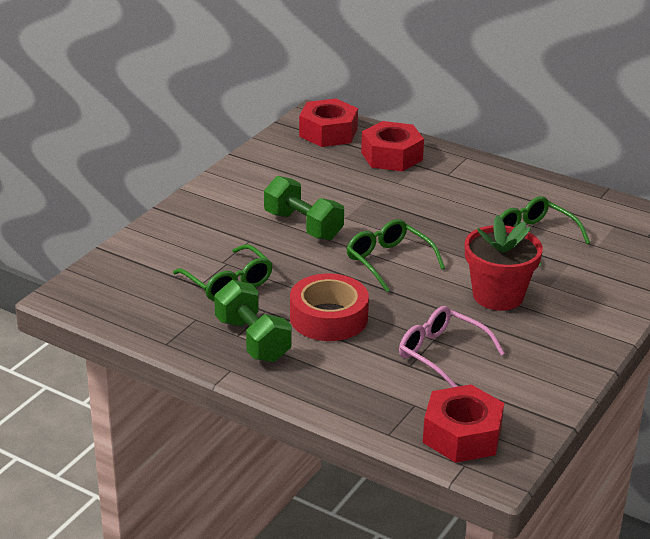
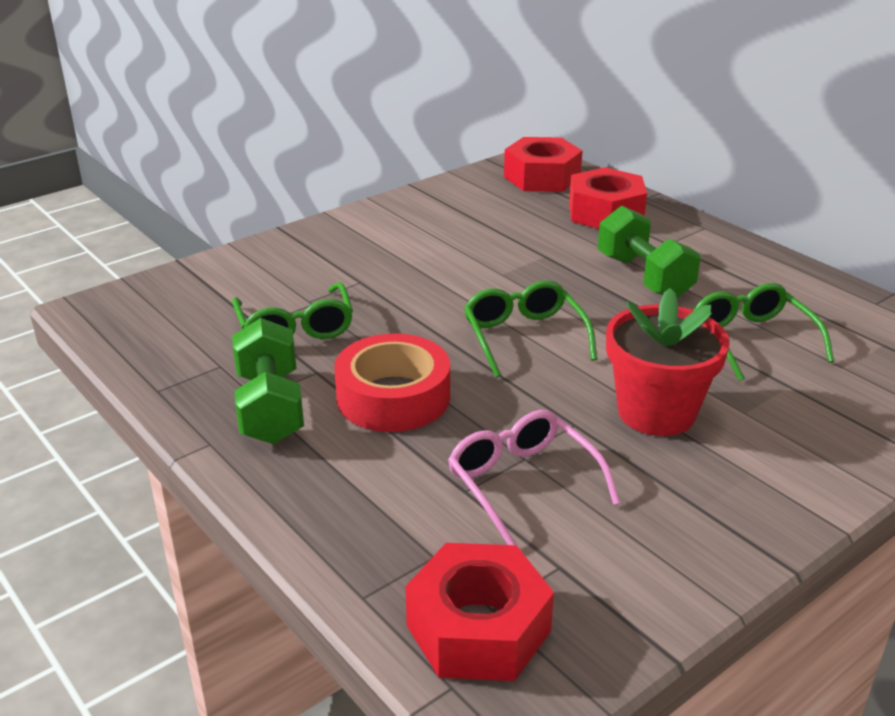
camera: 20 degrees right, 0 degrees up
green dumbbell [264,176,344,240] -> green dumbbell moved to [598,206,701,298]

